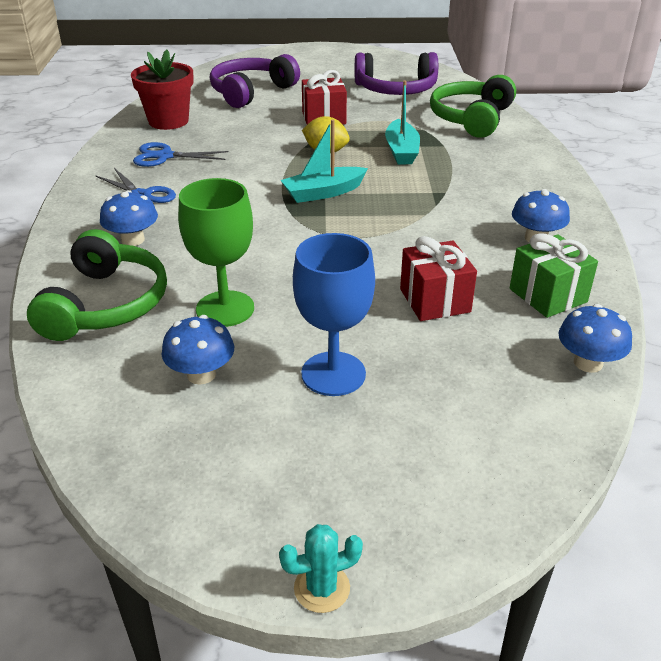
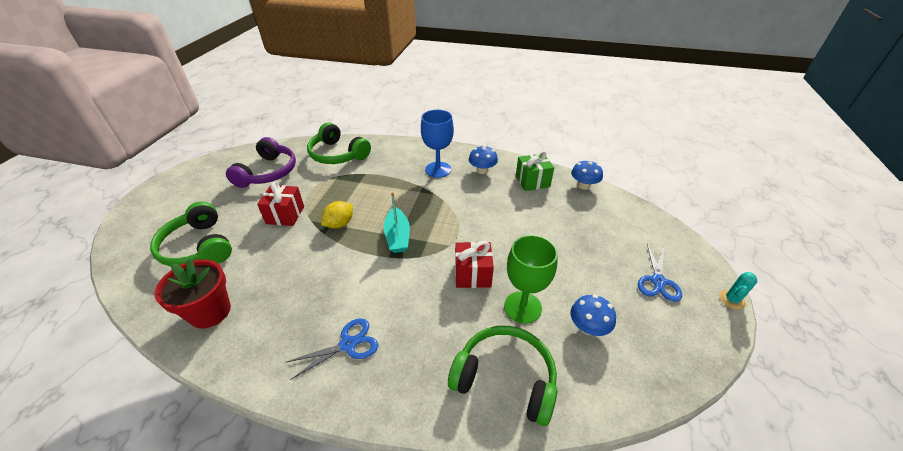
camera: 75 degrees left, 5 degrees up
blue mushroom [100,190,158,246] -> none
blue scissors [133,142,228,167] -> blue scissors moved to [638,244,682,302]
purple headphones [210,54,300,108] -> green headphones [150,202,232,267]
turquoise cactus [279,524,363,613] -> turquoise cactus turned 45 degrees clockwise [719,272,758,310]
blue goblet [293,233,375,396] -> blue goblet moved to [421,110,454,178]
turquoise boat [385,81,420,164] -> none
red gift [400,236,477,321] -> red gift moved to [455,241,494,288]

